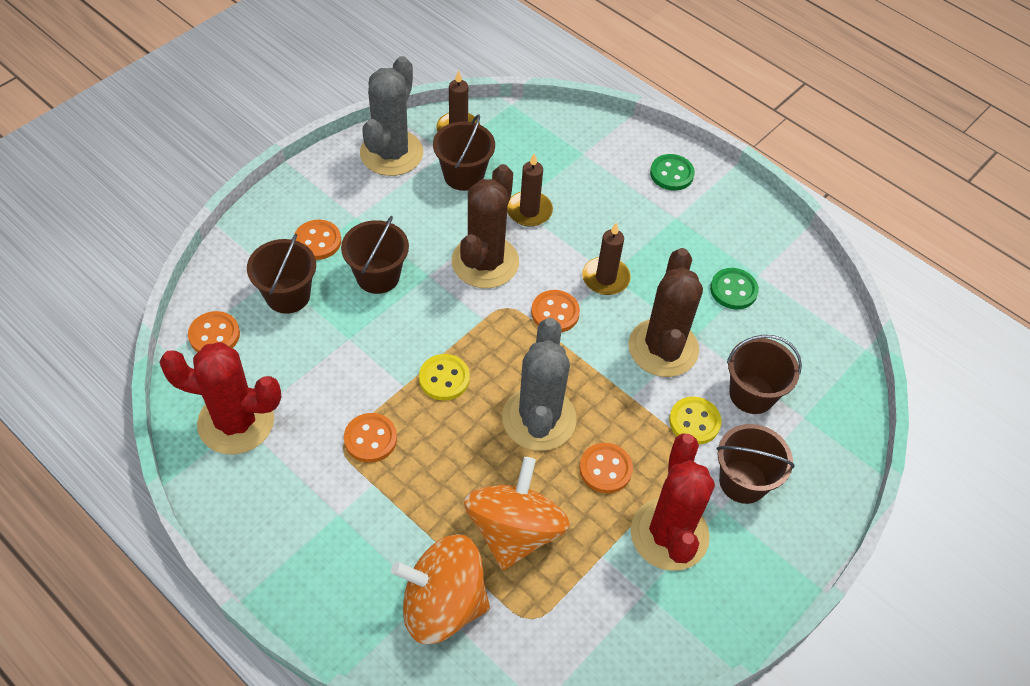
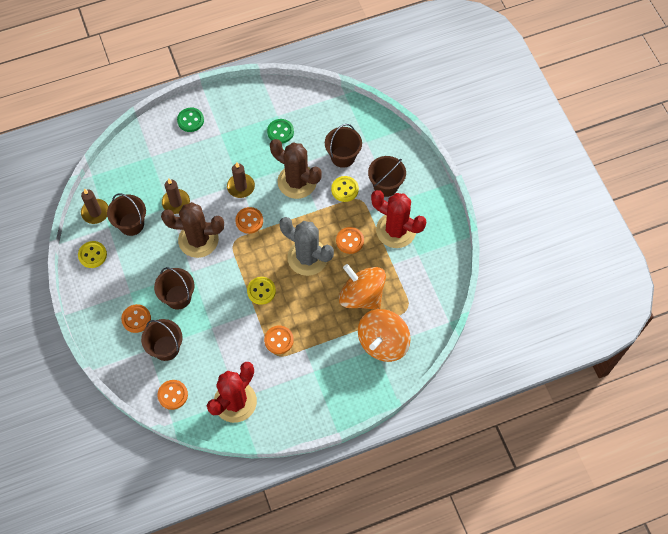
camera: 60 degrees left, 10 degrees up
grey cactus [360,56,423,176] -> yellow button [78,241,107,268]
brown cactus [452,164,519,288] -> brown cactus turned 45 degrees counterclockwise [161,202,224,258]

